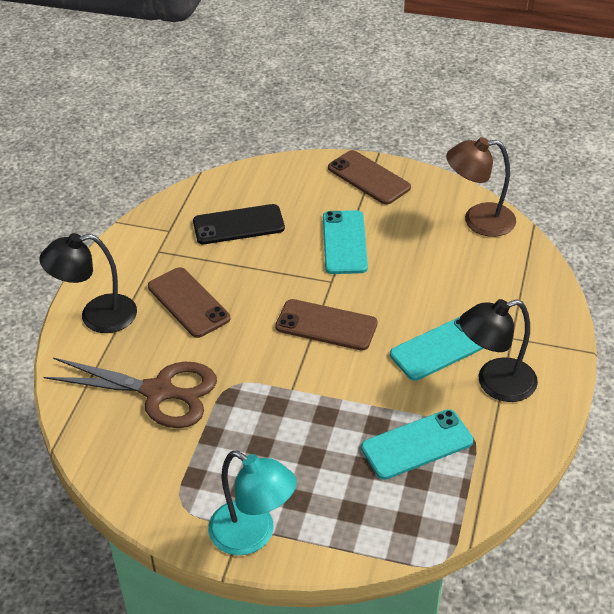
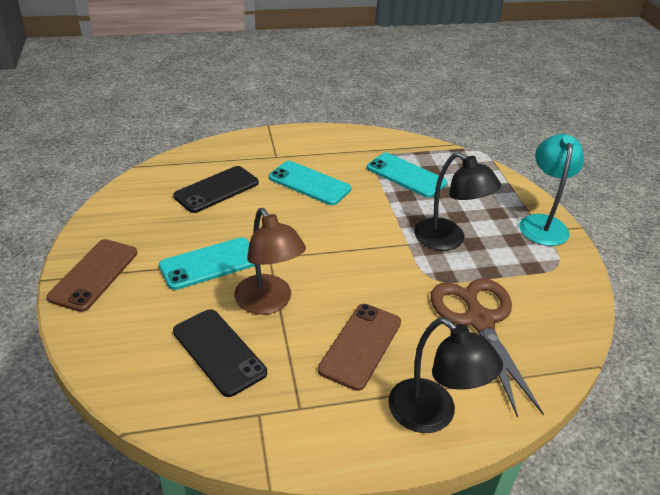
camera: 120 degrees left, 5 degrees down
brown phone [275,299,377,351] -> none
brown lamp [446,137,516,237] -> brown lamp moved to [234,208,306,315]
black lamp [459,299,538,402] -> black lamp moved to [414,152,501,250]
none -> black phone [173,166,259,213]

